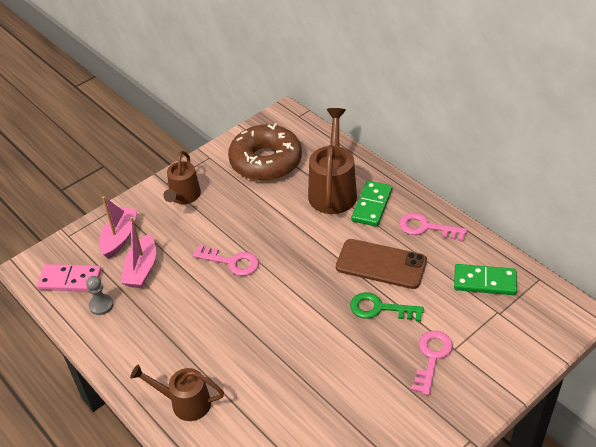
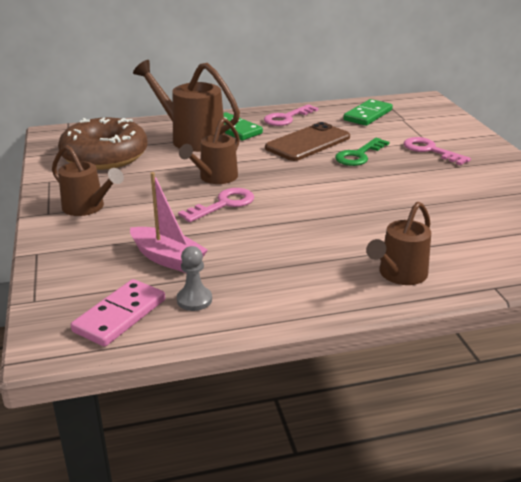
camera: 65 degrees left, 15 degrees down
pink boat [100,196,138,259] -> none
none -> brown watering can [179,118,240,184]

